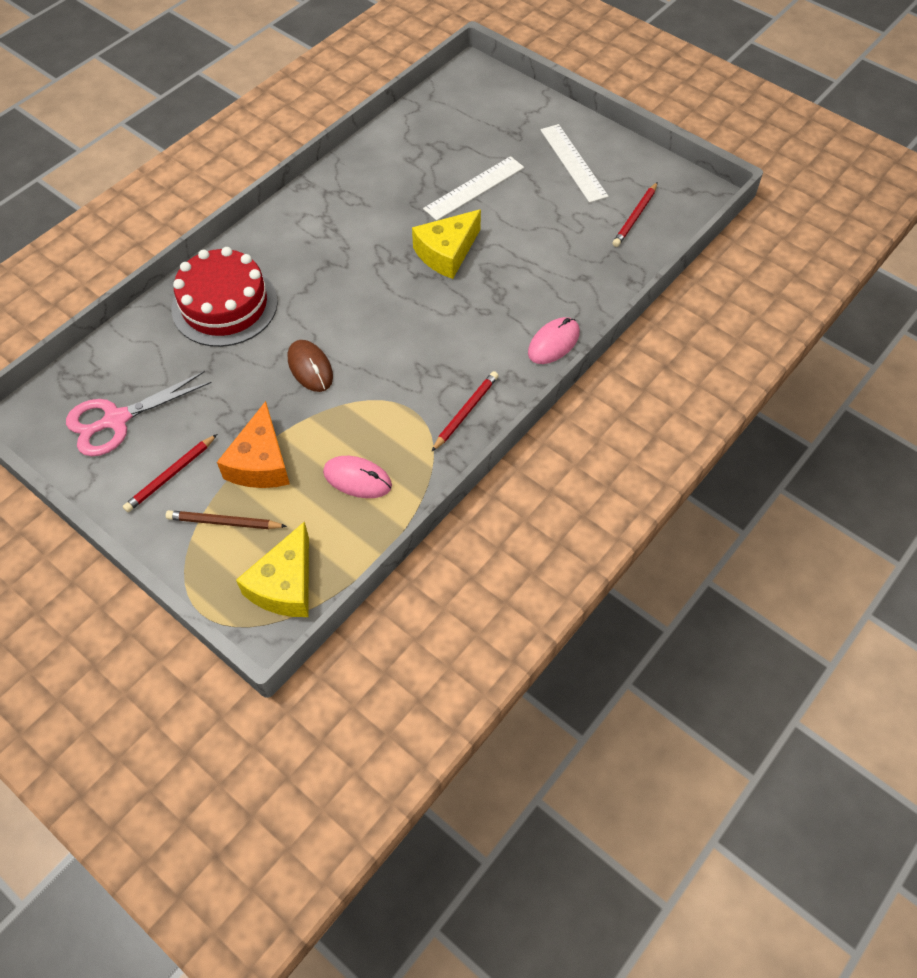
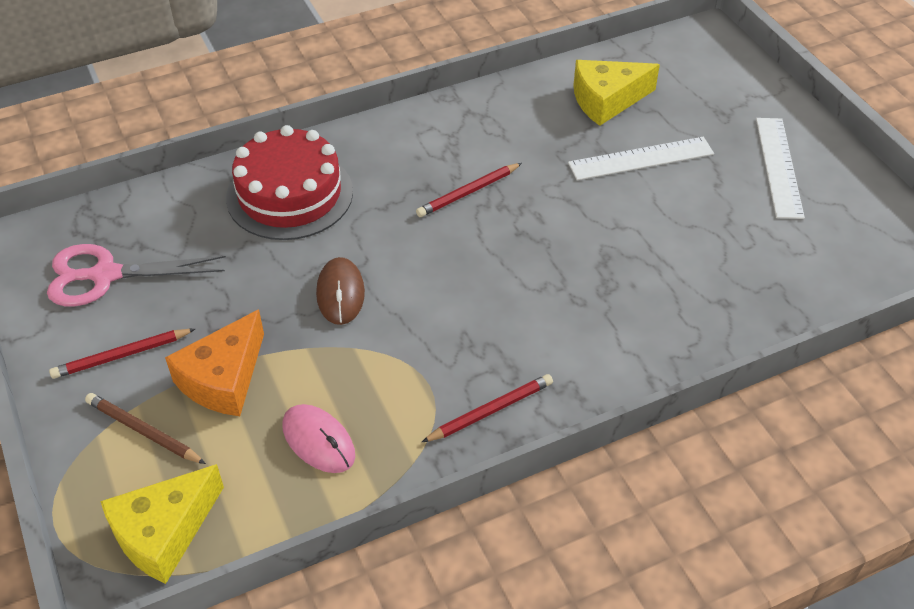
camera: 25 degrees right, 10 degrees down
yellow cheese [412,209,481,279] -> yellow cheese moved to [573,60,660,126]
pink mouse [528,317,580,364] -> none
red pencil [613,182,658,247] -> red pencil moved to [416,163,522,217]

